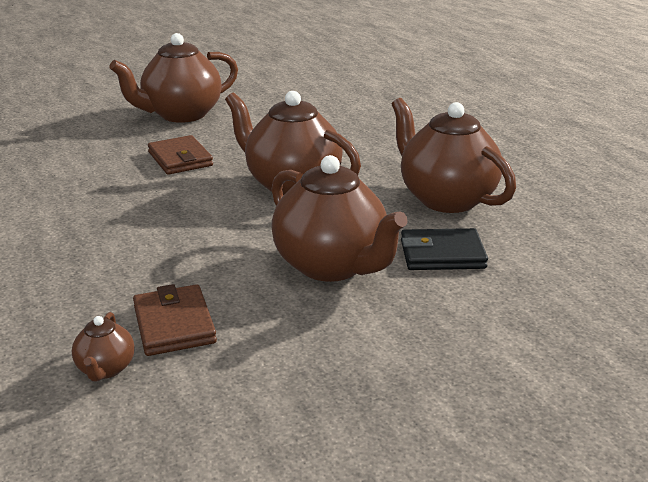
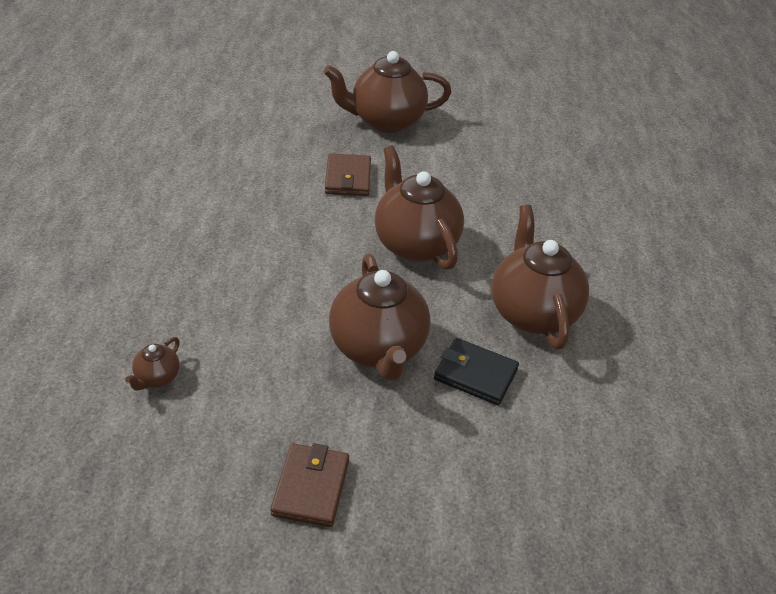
camera: 25 degrees right, 15 degrees up
brown wallet [133,284,217,356] -> brown wallet moved to [271,443,349,527]

